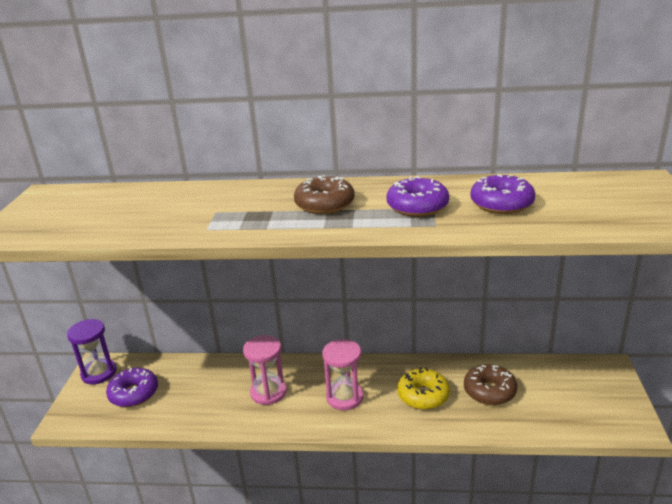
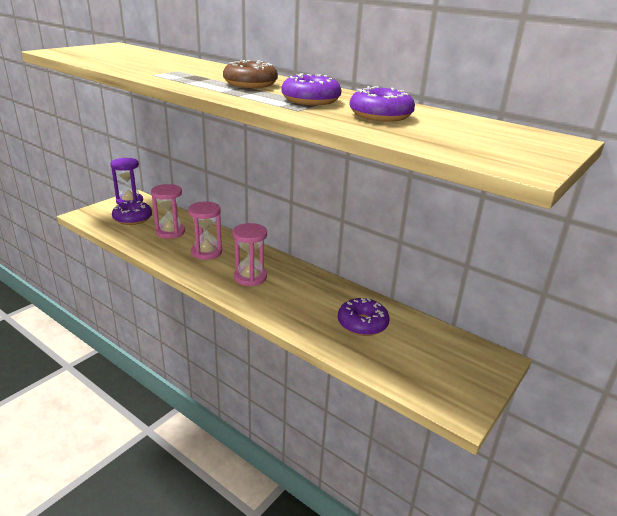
camera: 30 degrees right, 0 degrees up
yellow donut [397,367,450,410] -> none
brown donut [464,364,517,405] -> purple donut [338,298,389,336]
none -> pink hourglass [151,184,185,239]

